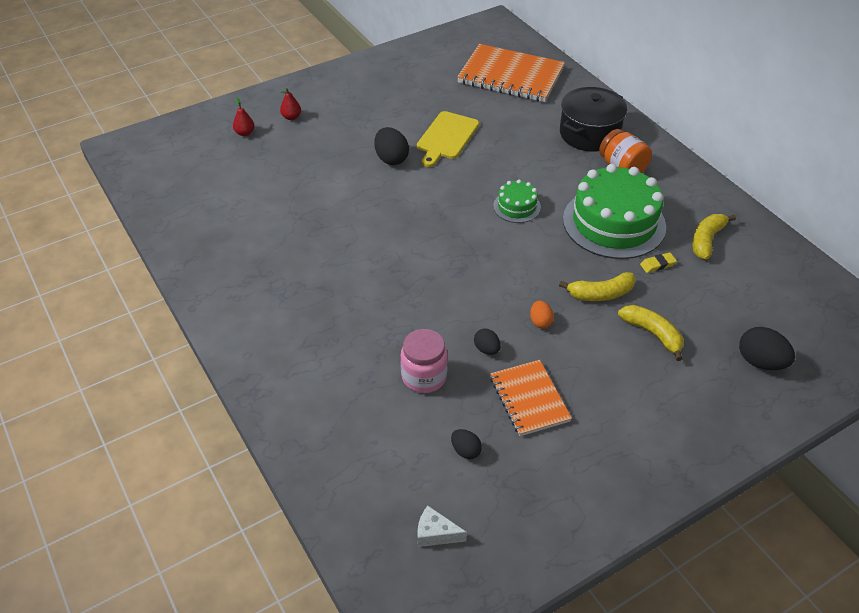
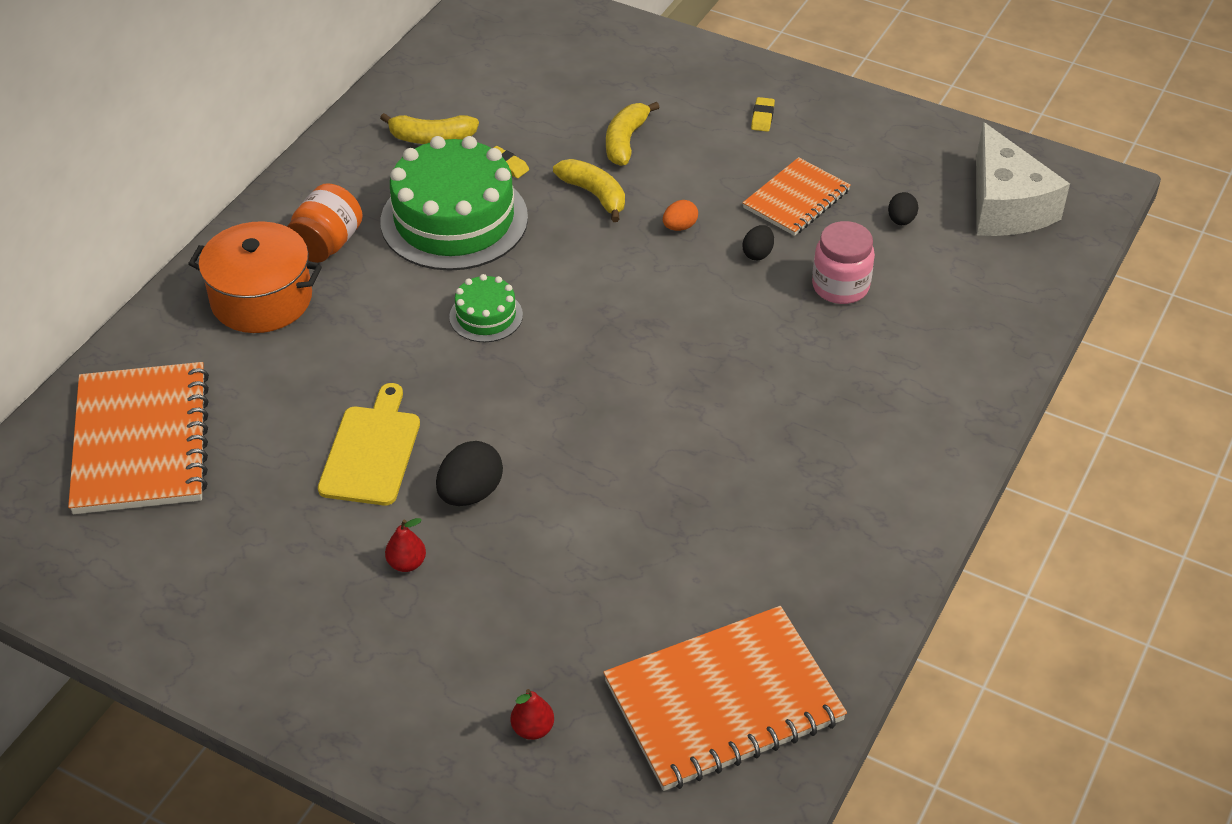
camera: 120 degrees left, 0 degrees up
red pear [280,88,301,120] -> red pear moved to [385,518,426,572]
yellow cutting board [417,111,479,167] -> yellow cutting board turned 75 degrees counterclockwise [318,383,420,505]
white cheese [418,506,467,547] -> white cheese [976,122,1070,236], size x2.31
black pot [560,87,627,152] -> orange pot [188,221,322,333]
black egg [739,327,795,370] -> none
none -> orange notebook [603,606,847,791]
none -> yellow eraser [751,97,775,132]

